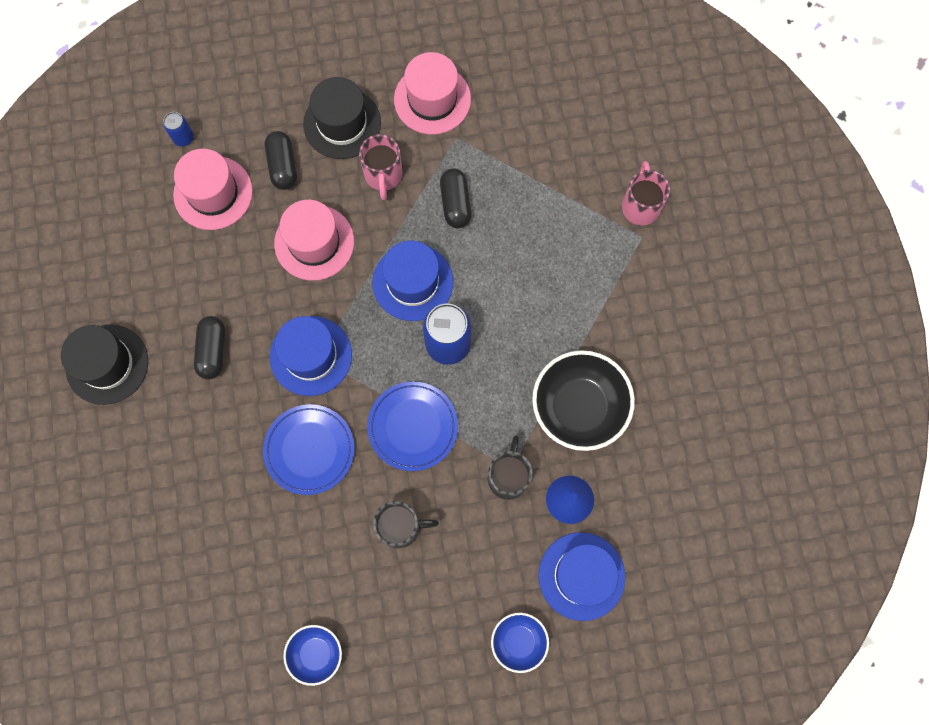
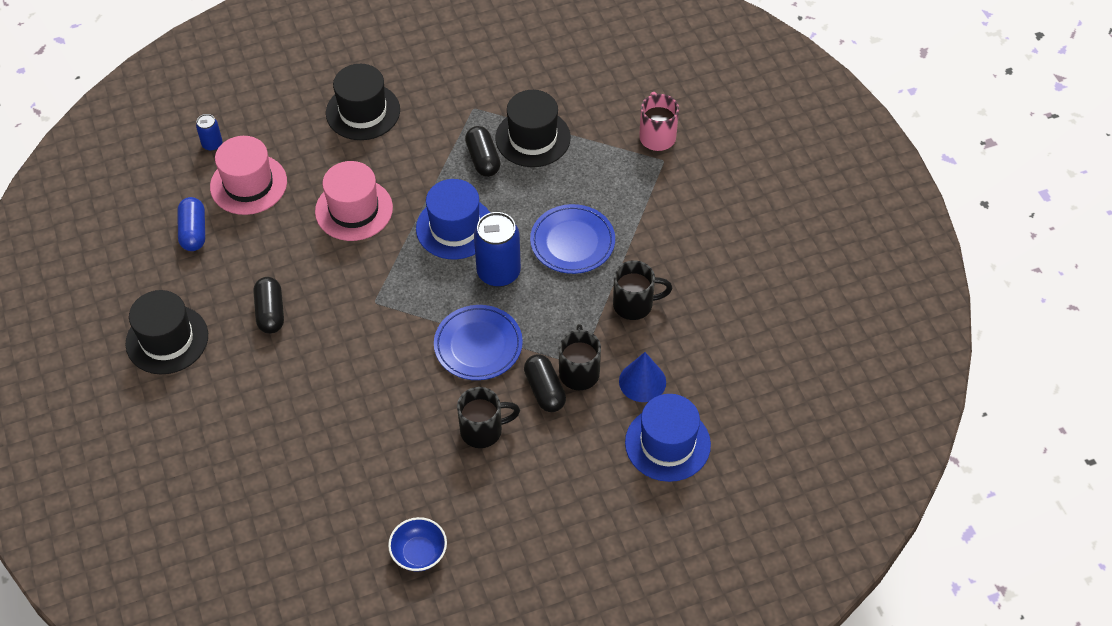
camera: 10 degrees left, 20 degrees down
blue plate [263,404,354,495] -> blue plate moved to [530,204,615,274]
black capsule [265,131,297,190] -> black capsule moved to [524,354,566,412]
blue hat [269,316,352,396] -> none
pink mug [359,134,403,200] -> none
pink hat [394,52,471,135] -> none
blue bowl [491,613,549,673] -> none
black bowl [532,350,635,451] -> black mug [613,260,672,320]
none -> blue capsule [177,197,205,251]
none -> black hat [495,90,571,167]

